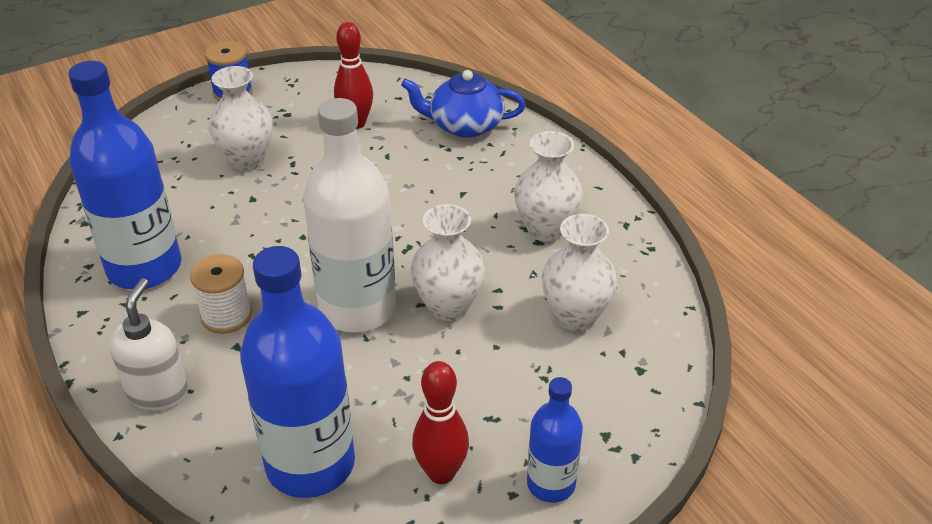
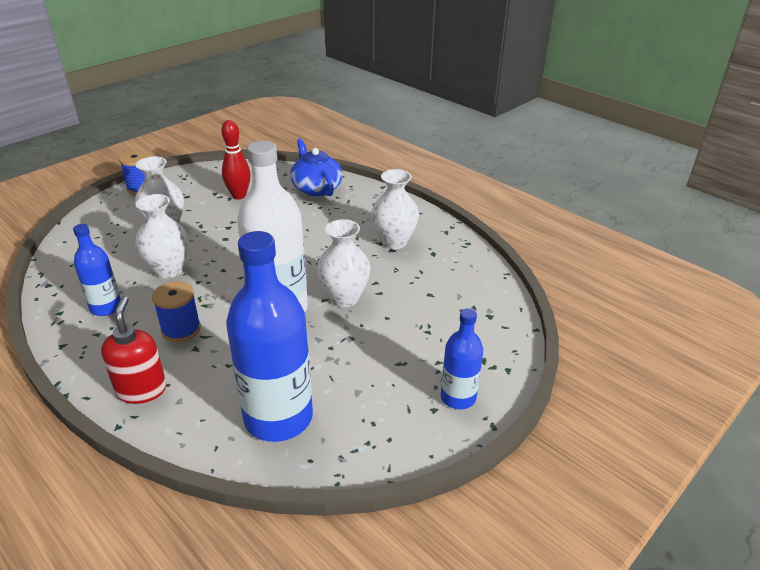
camera: 15 degrees left, 5 degrees down
blue bottle [68,61,182,289] -> blue bottle [73,224,121,316], size x0.54
white soap dispenser [109,278,188,411] -> red soap dispenser [101,296,166,404]
white spool [190,254,252,334] -> blue spool [152,281,201,342]
blue teapot [401,70,525,138] -> blue teapot turned 75 degrees clockwise [290,139,343,196]
red bowling pin [412,361,469,484] -> none
white vase [542,214,617,331] -> white vase moved to [135,194,189,279]

